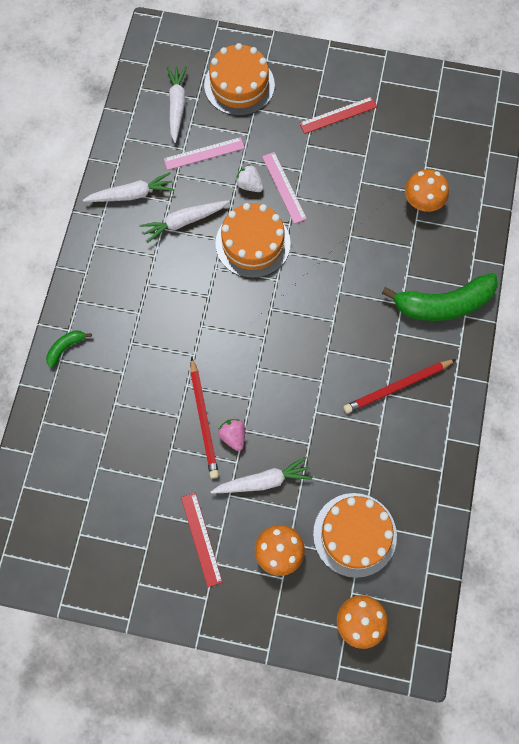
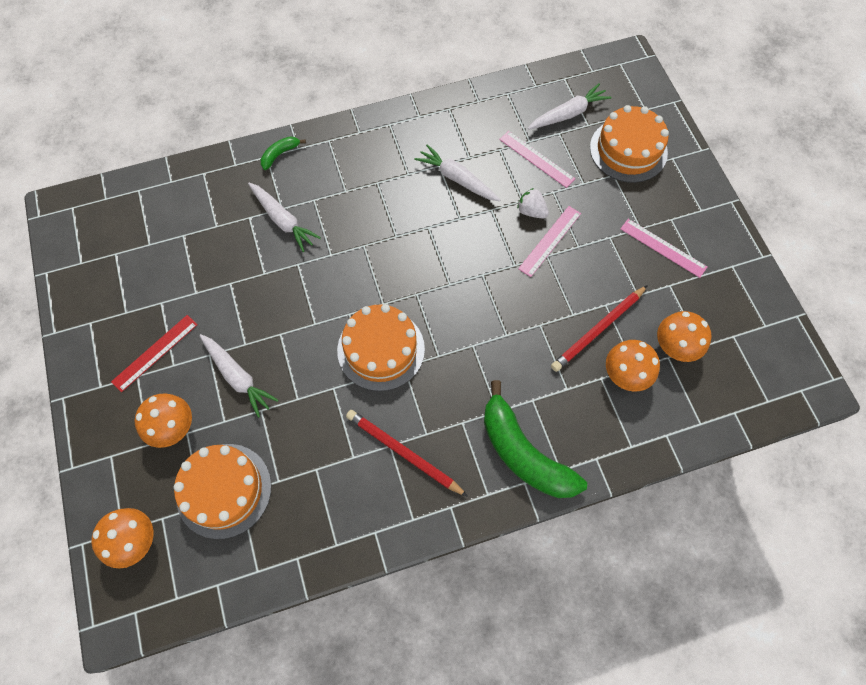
camera: 60 degrees right, 5 degrees down
green banana [46,330,92,368] -> green banana turned 60 degrees counterclockwise [261,136,306,170]
white carrot [83,172,175,202] -> white carrot moved to [248,183,321,252]
red pencil [190,357,219,479] -> red pencil moved to [551,285,648,372]
orange cake [215,203,291,278] -> orange cake moved to [337,304,425,391]
pink strawberry [218,419,245,451] -> none
white strawberry [236,164,264,192] -> white strawberry turned 60 degrees counterclockwise [517,188,549,218]
red ruler [299,97,377,134] -> pink ruler [620,219,707,278]
none -> orange mushroom [657,311,712,362]

